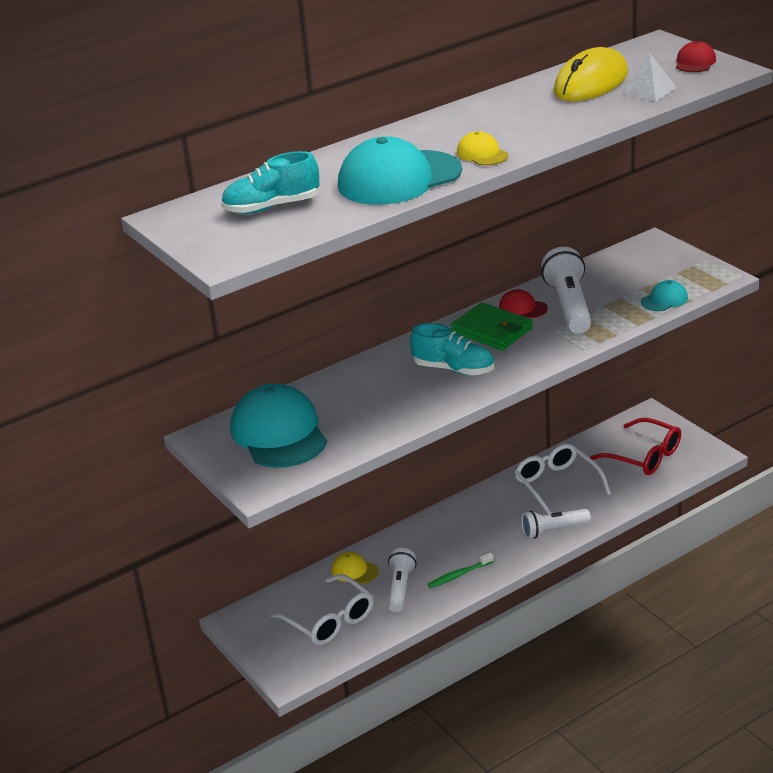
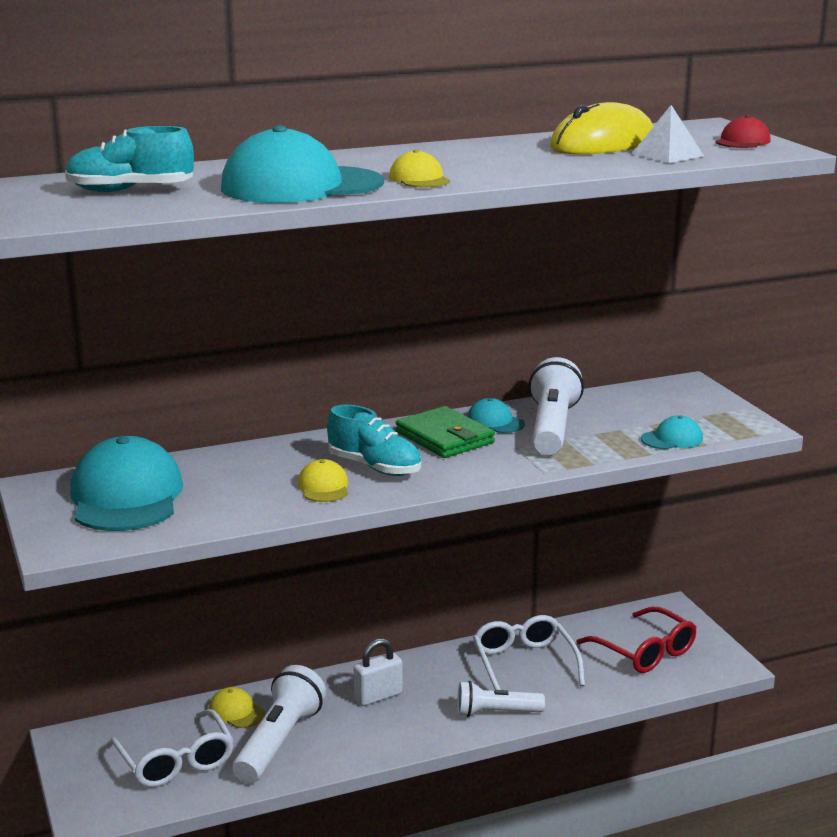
camera: 10 degrees right, 10 degrees down
white flashlight [388,548,416,612] -> white flashlight [233,665,326,783], size x1.54
green toothbrush [428,553,494,588] -> none
red cap [499,289,548,318] -> turquoise cap [467,398,525,433]
none -> yellow cap [298,459,348,502]
none -> white padlock [354,638,403,706]

